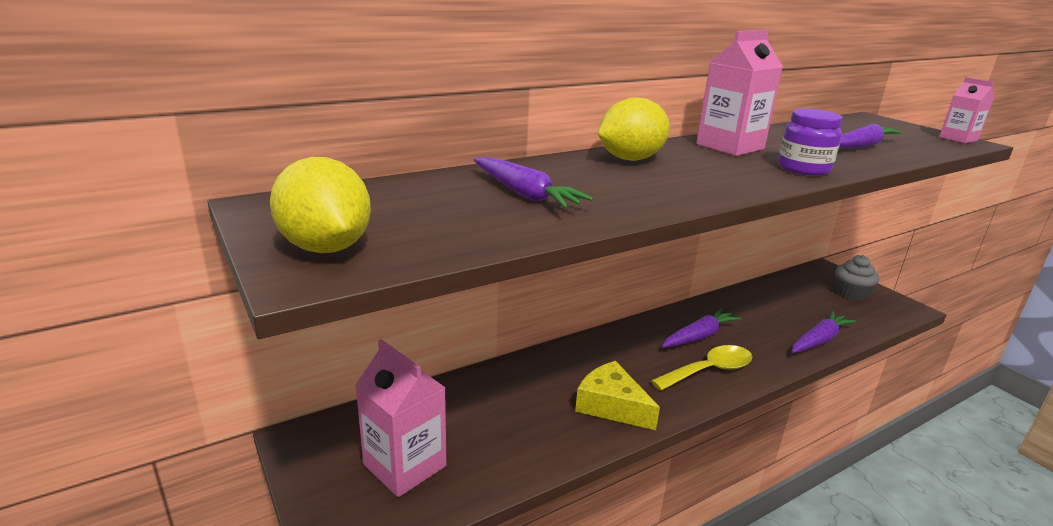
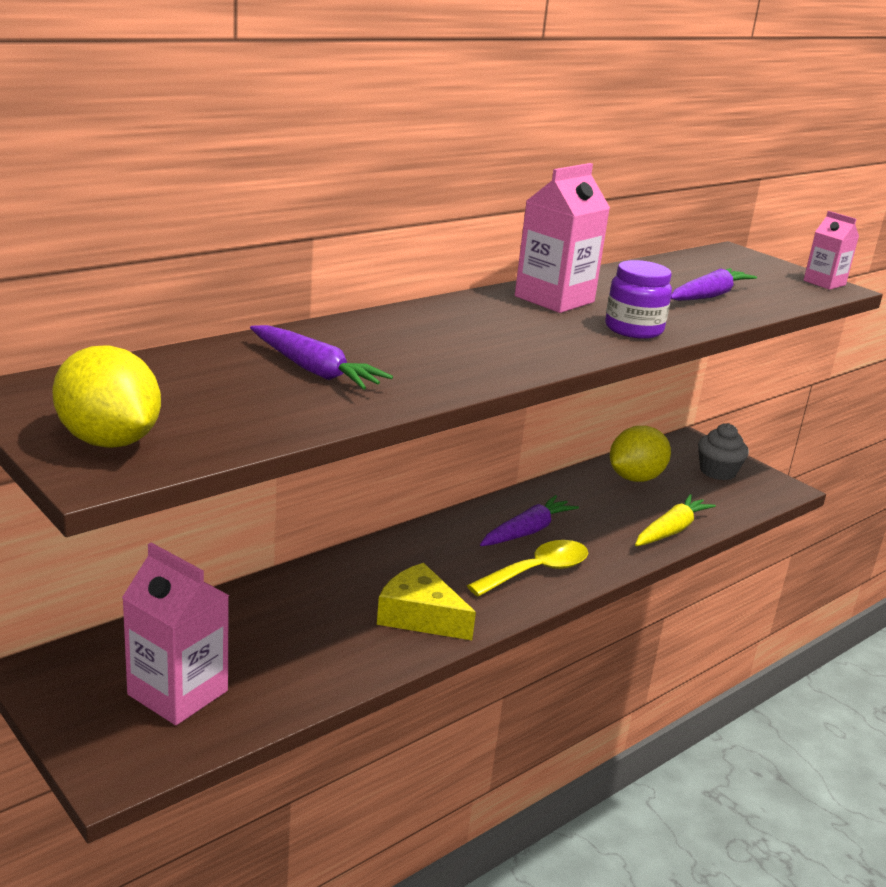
camera: 10 degrees left, 0 degrees up
yellow lemon [598,97,670,161] -> yellow lemon moved to [610,426,671,482]
purple carrot [792,311,856,353] -> yellow carrot [635,494,716,546]

